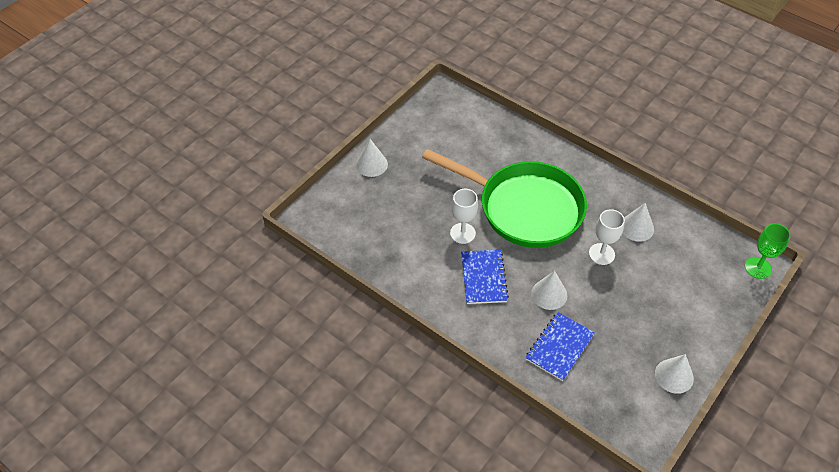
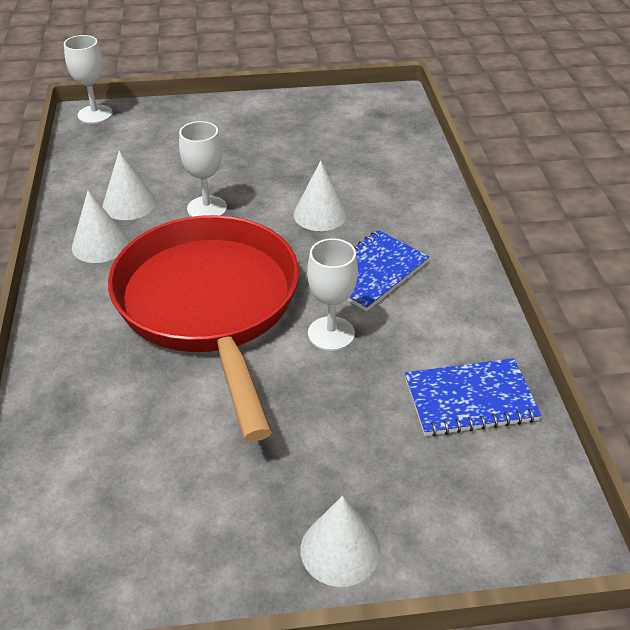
camera: 135 degrees left, 10 degrees down
green pan [422,149,587,248] -> red pan [108,215,299,442]
blue notebook [525,312,595,381] -> blue notebook moved to [405,358,542,437]
white cone [655,354,694,394] -> white cone moved to [72,191,129,263]
green goblet [745,223,791,279] -> white goblet [64,35,113,124]

